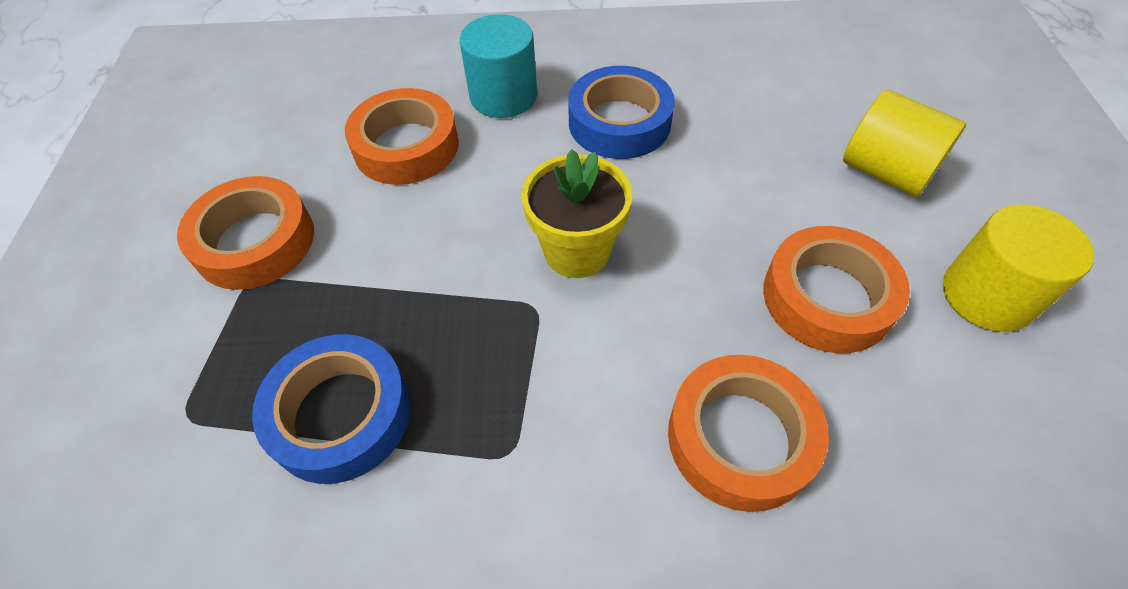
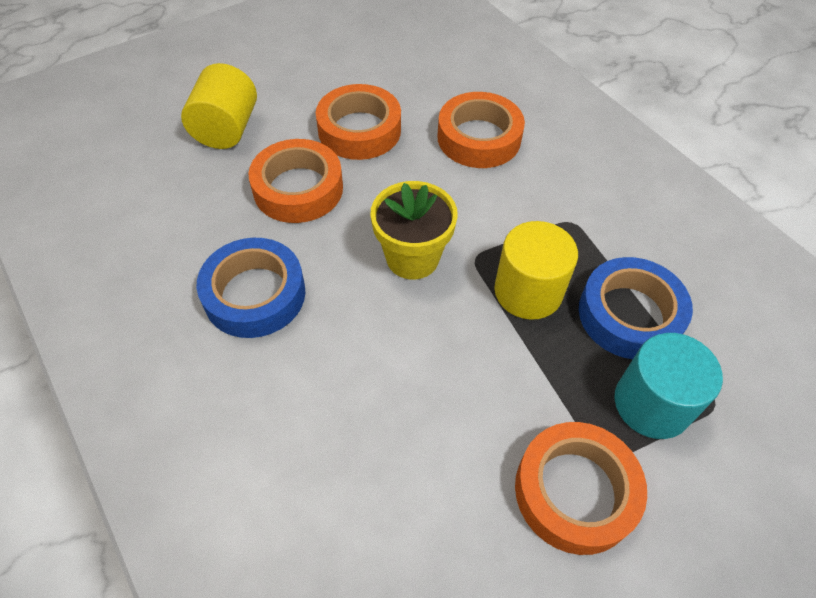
camera: 125 degrees left, 0 degrees up
orange tape [345,88,459,185] -> orange tape moved to [248,139,343,223]
turquoise cylinder [460,14,537,118] -> turquoise cylinder moved to [615,333,723,439]
yellow cylinder [943,205,1094,332] -> yellow cylinder moved to [494,221,578,320]

